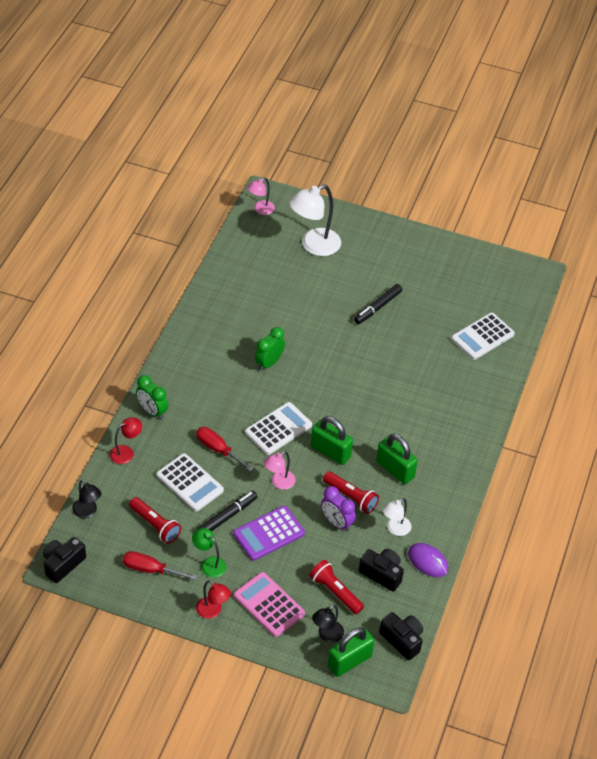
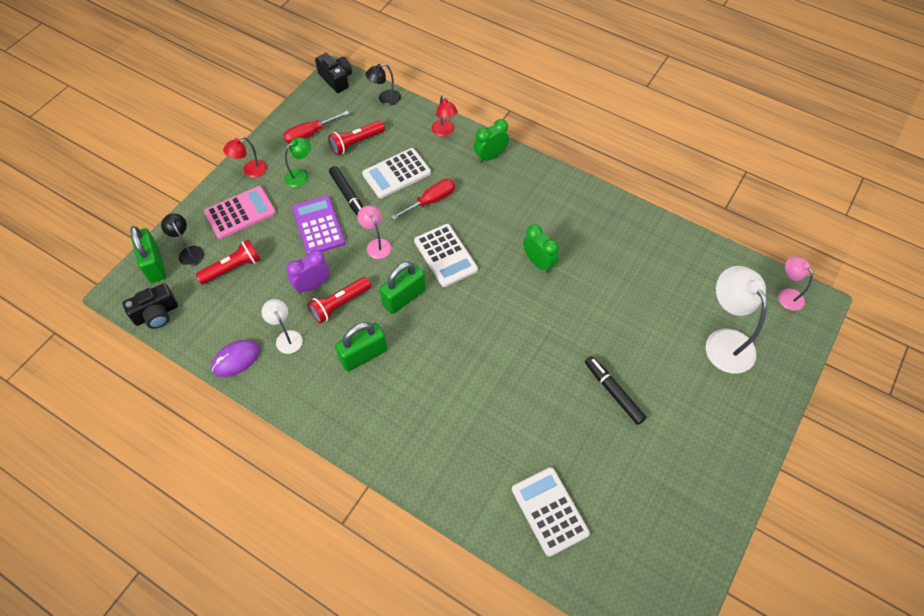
camera: 105 degrees right, 10 degrees up
red screwdriver [123,551,198,580] -> red screwdriver turned 150 degrees counterclockwise [283,111,349,144]
black camera [359,549,404,592] -> none

